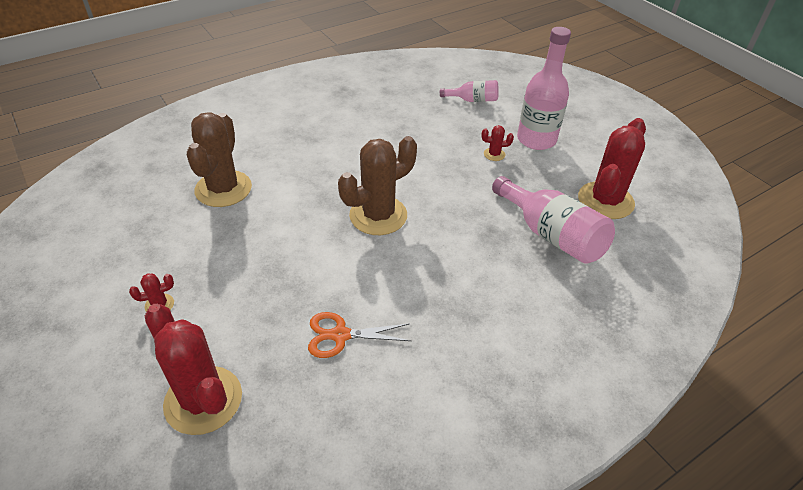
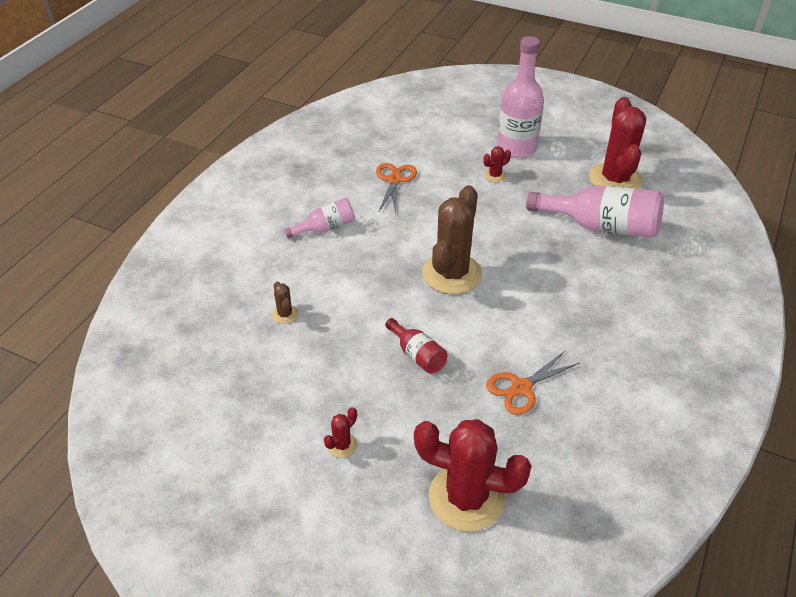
camera: 30 degrees left, 0 degrees up
brown cactus [187,112,252,207] -> brown cactus [272,281,298,324], size x0.42
pink bottle [440,80,499,102] -> pink bottle moved to [284,198,355,239]
none -> orange scissors [376,163,417,213]
none -> red bottle [385,318,447,374]

